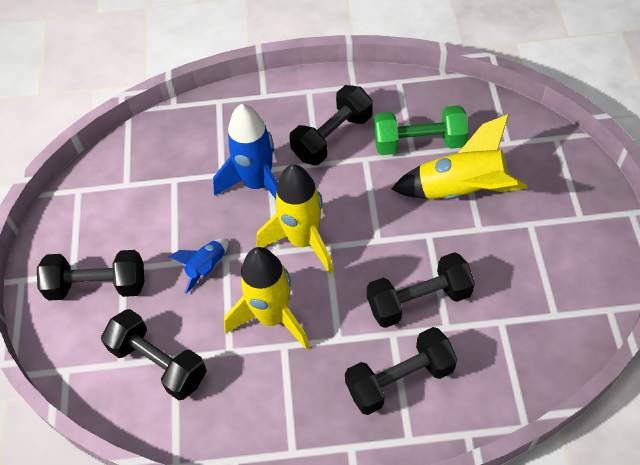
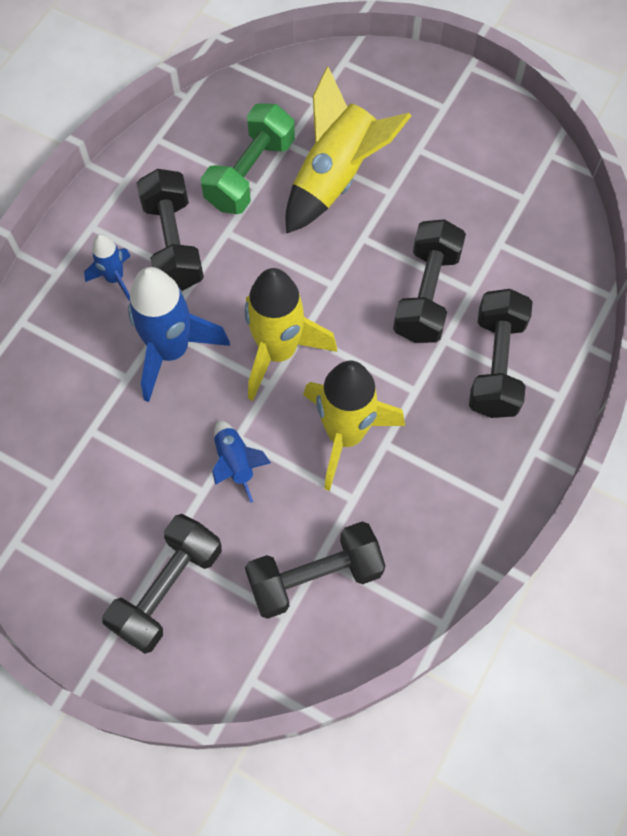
camera: 60 degrees left, 10 degrees up
none -> blue rocket [84,234,131,301]

